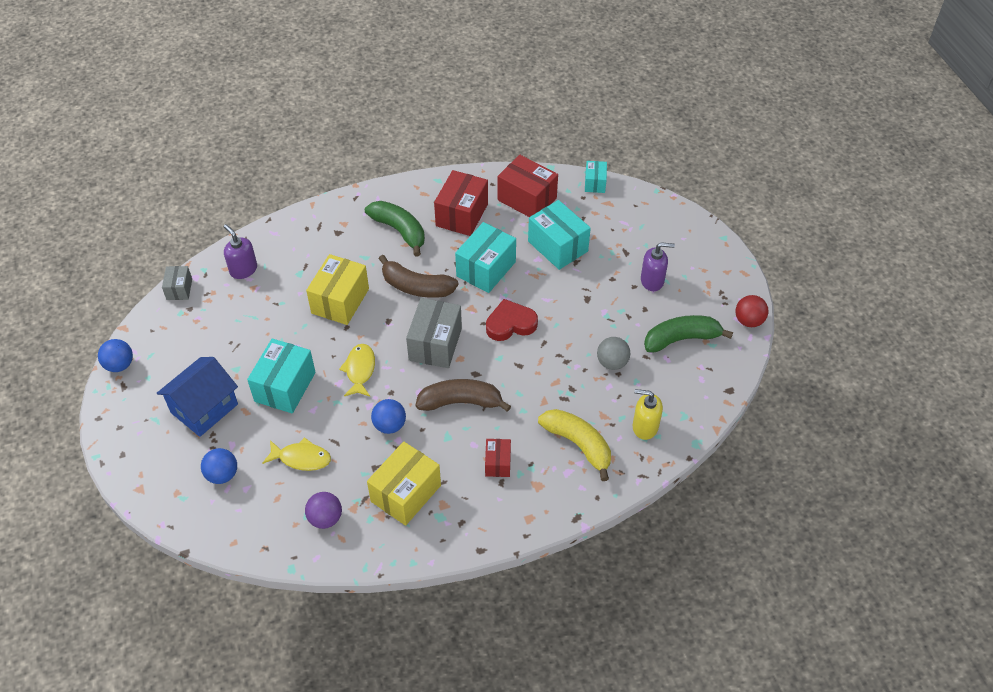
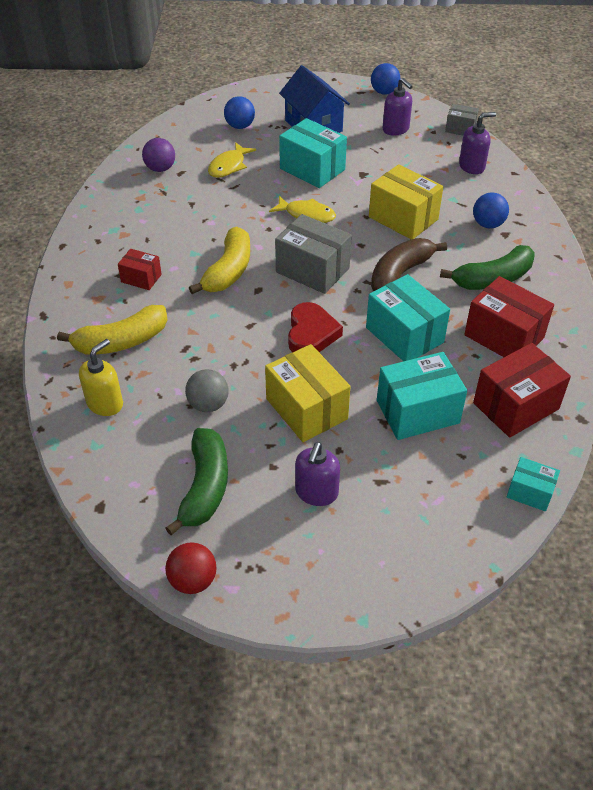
camera: 110 degrees right, 5 degrees down
yellow box [367,441,441,526] -> yellow box moved to [265,344,351,442]
blue ball [371,399,406,434] -> blue ball moved to [473,192,509,229]
brown banana [416,379,511,412] -> yellow banana [189,227,250,294]
none -> purple soap dispenser [383,78,413,136]

